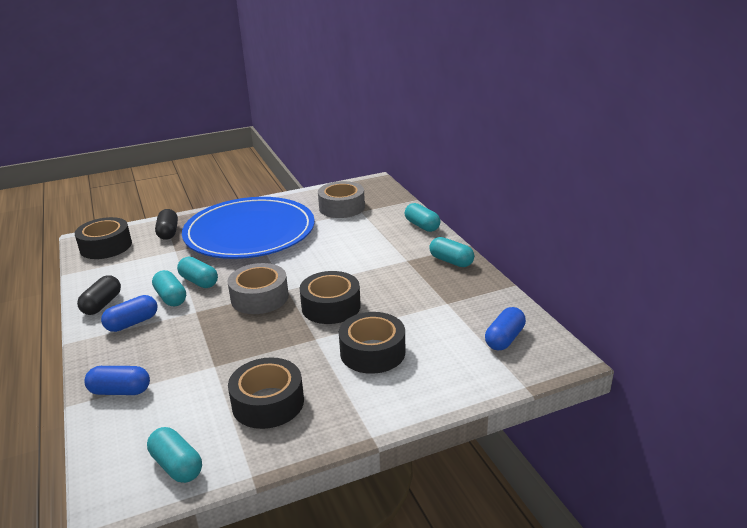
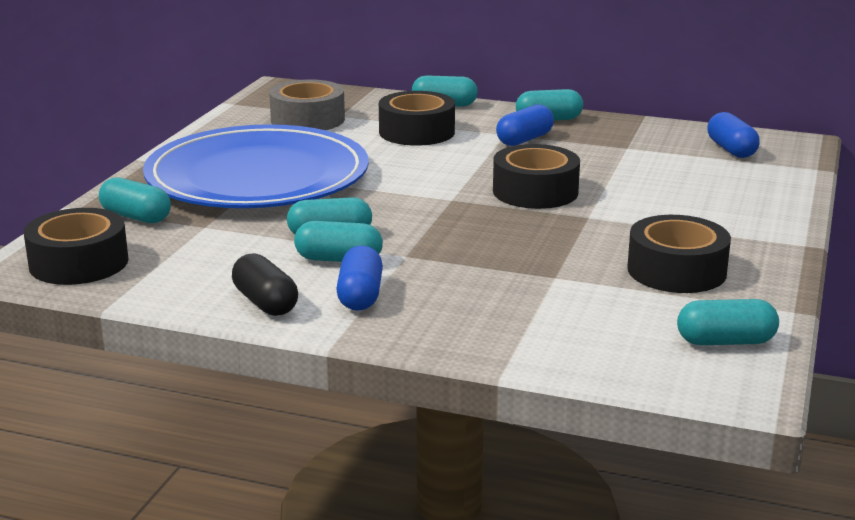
camera: 50 degrees left, 5 degrees down
blue capsule [85,366,150,395] -> blue capsule moved to [496,105,554,146]
black capsule [155,209,178,240] -> turquoise capsule [99,177,171,223]
grey tape [228,263,289,314] -> none
black tape [339,312,405,374] -> black tape moved to [379,91,455,146]

